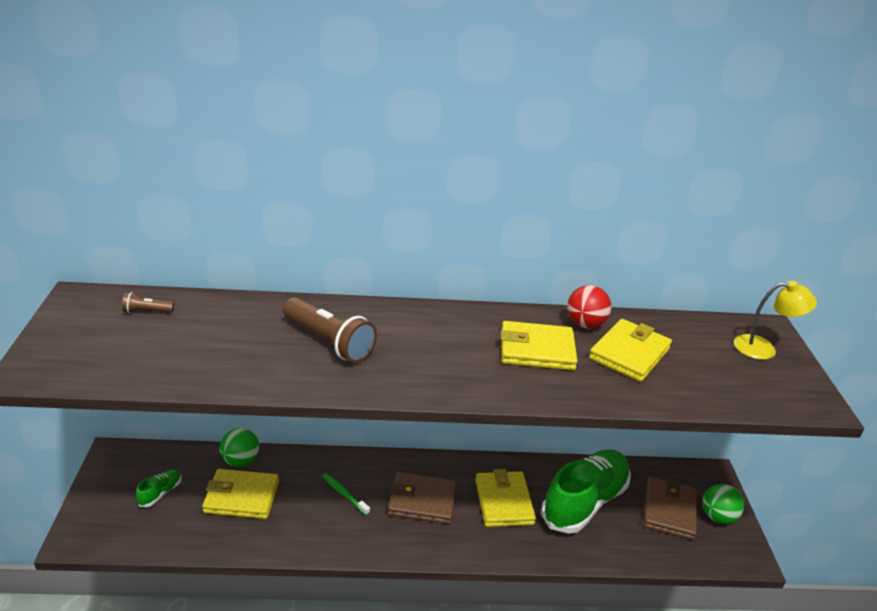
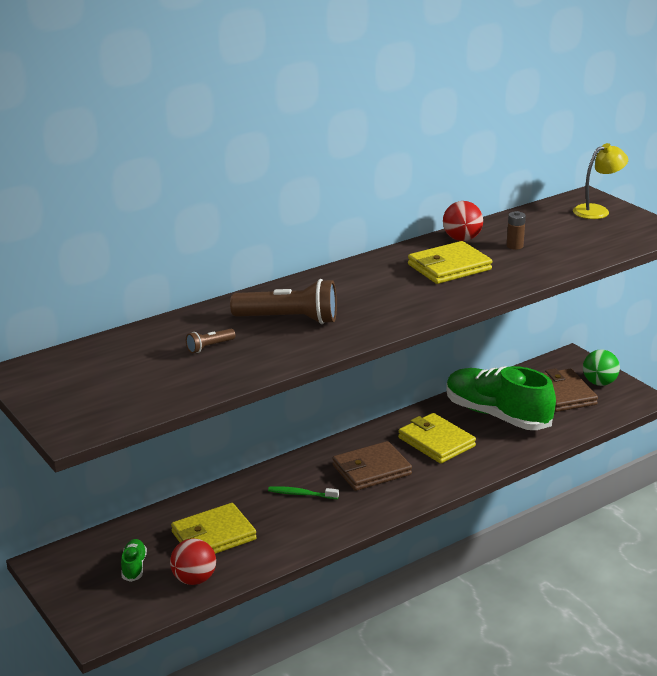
camera: 30 degrees left, 5 degrees down
brown flashlight [122,292,174,313] -> brown flashlight moved to [186,329,236,353]
green ball [220,428,259,467] -> none
green shoe [541,449,631,534] -> green shoe turned 60 degrees counterclockwise [446,366,556,430]
yellow wallet [589,319,672,382] -> brown battery [507,211,526,250]
none -> red ball [170,538,216,585]

